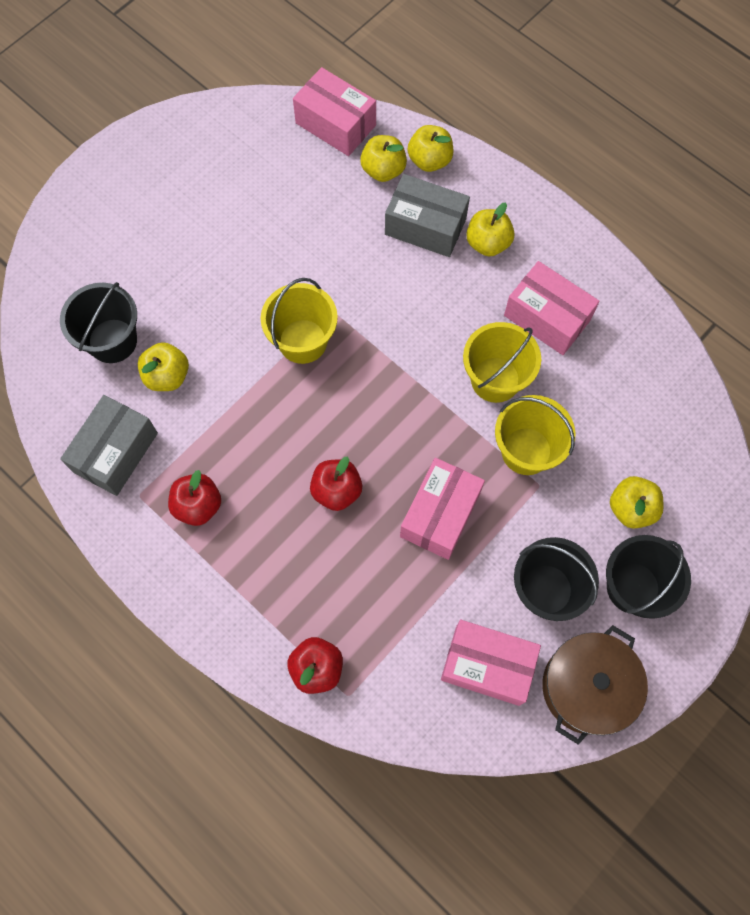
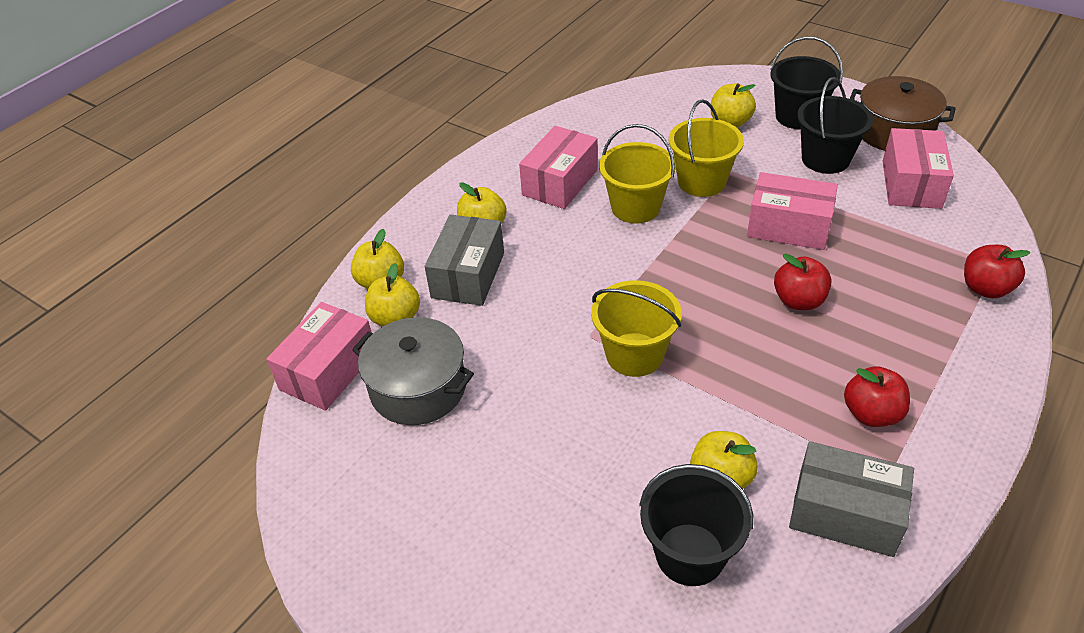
camera: 95 degrees left, 25 degrees down
none -> grey pot [352,317,474,425]

